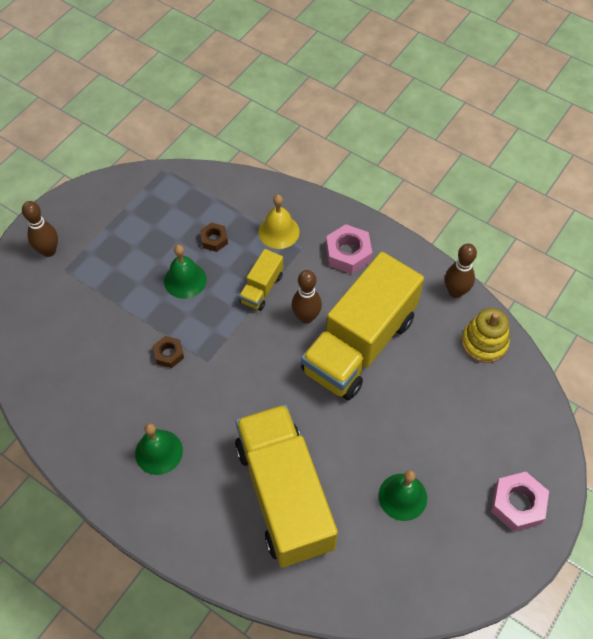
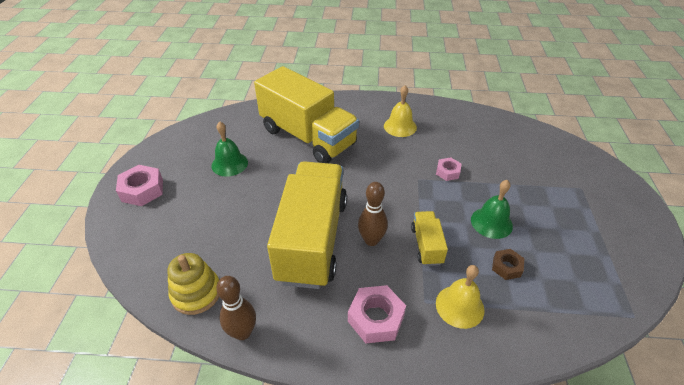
camera: 150 degrees right, 15 degrees down
brown bowling pin [22,201,58,257] -> none
green bell [135,423,183,475] -> yellow bell [384,85,417,137]
brown nut [153,336,184,368] -> pink nut [436,157,462,181]

